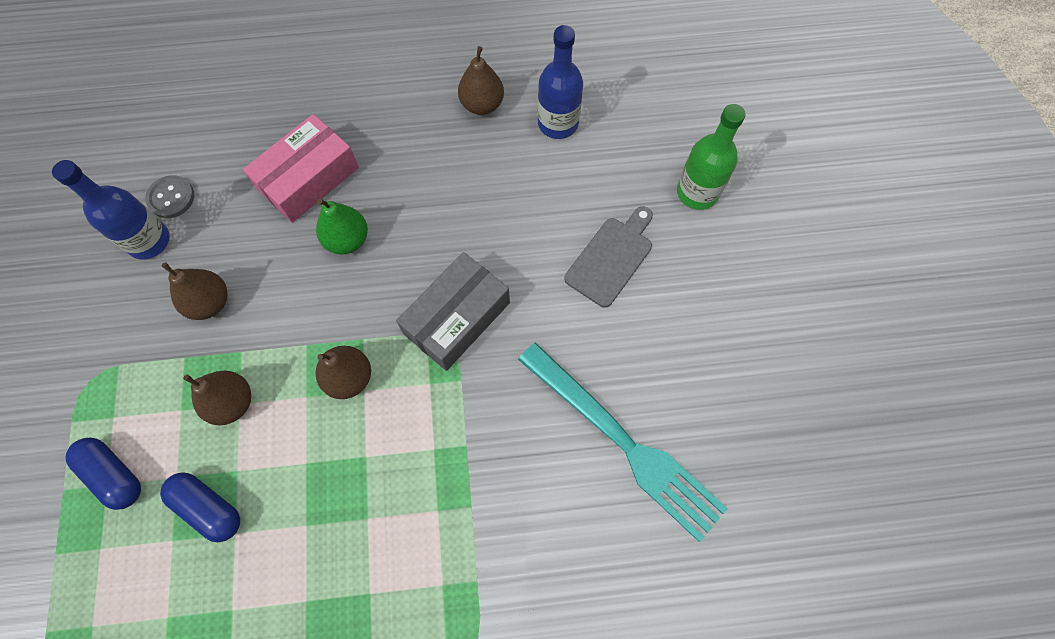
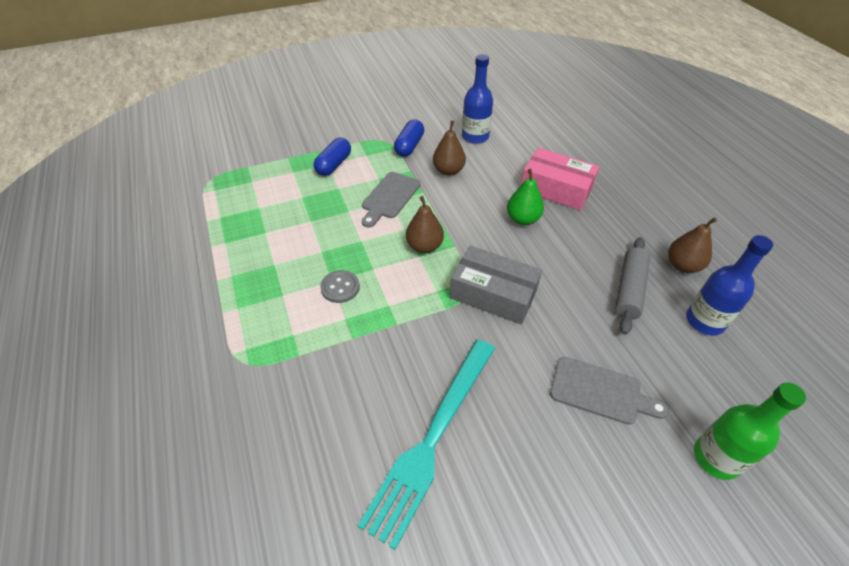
camera: 75 degrees right, 20 degrees down
grey button [145,175,194,218] -> grey button moved to [320,270,360,303]
blue capsule [160,473,240,542] -> blue capsule moved to [394,119,424,157]
brown pear [183,371,251,425] -> grey cutting board [362,172,420,228]
none -> grey rolling pin [615,237,650,335]

